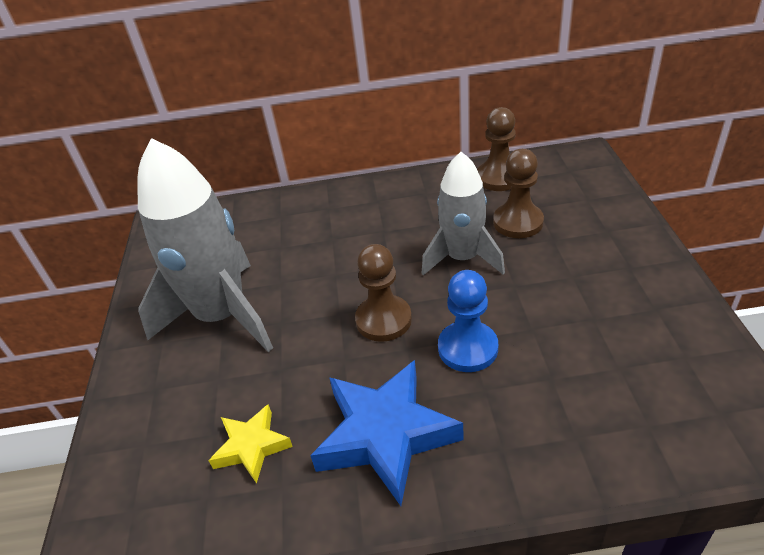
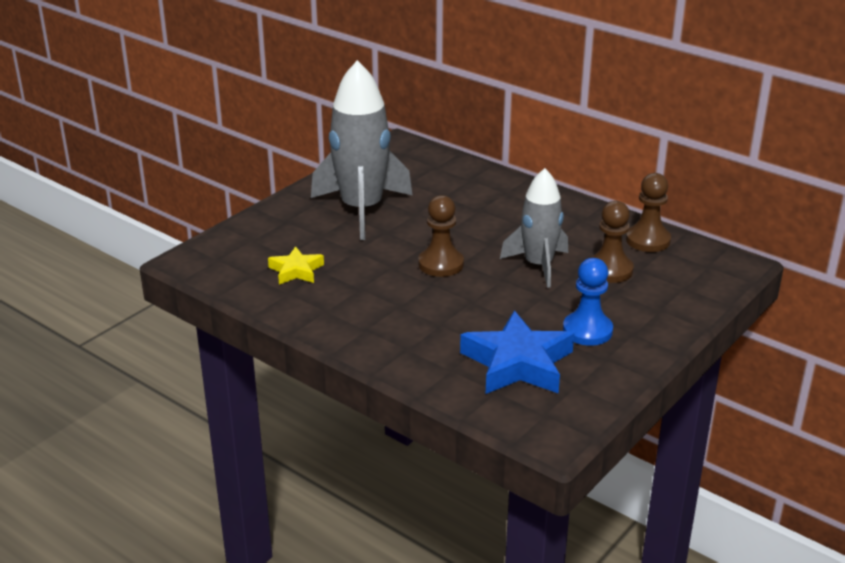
camera: 40 degrees right, 10 degrees down
blue star [310,360,464,506] -> blue star moved to [460,311,574,394]
blue pawn [438,270,498,372] -> blue pawn moved to [563,258,613,346]

